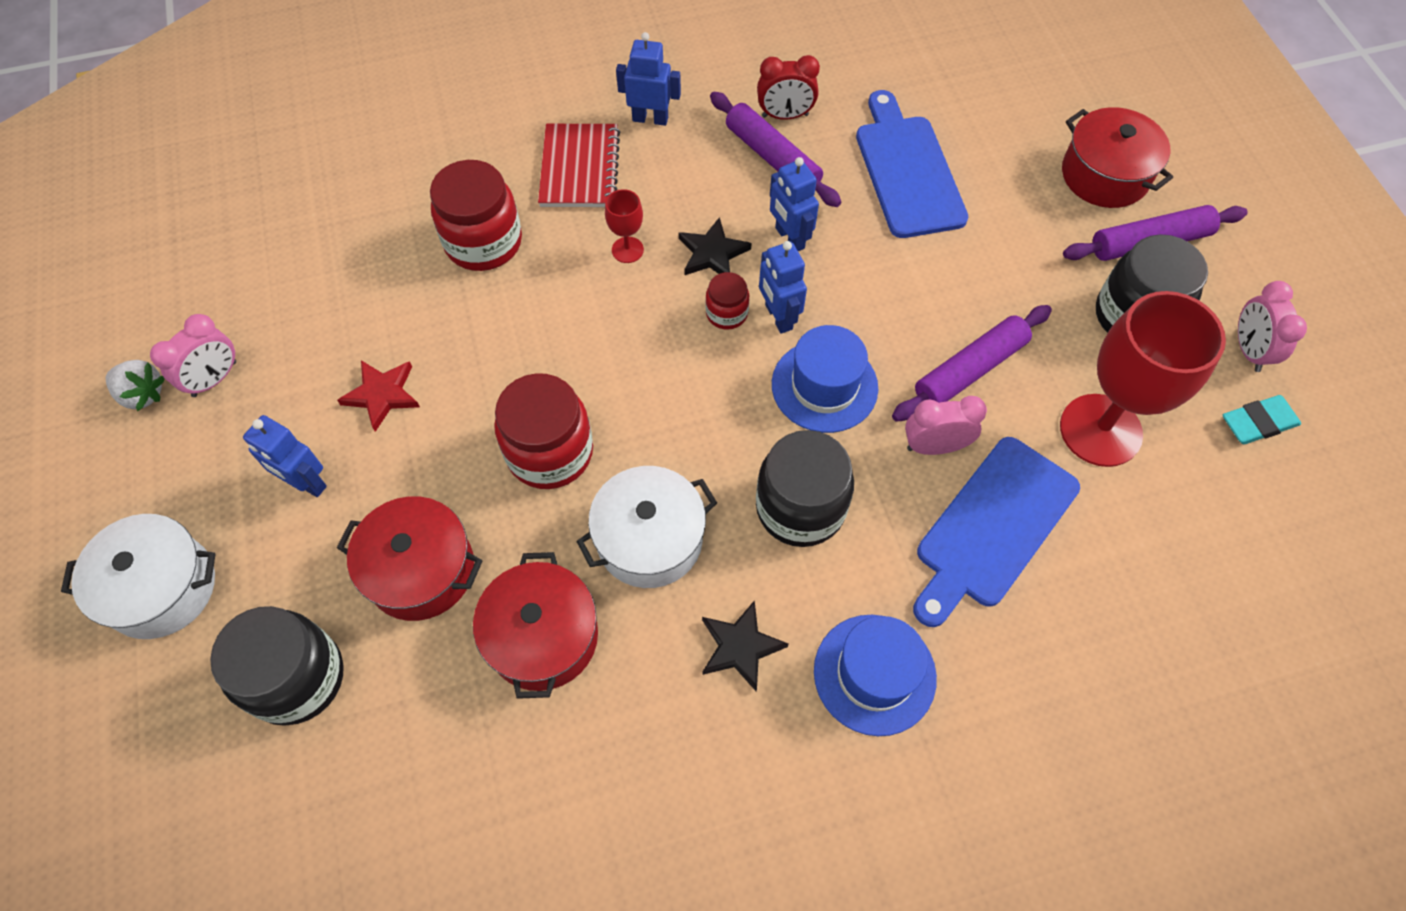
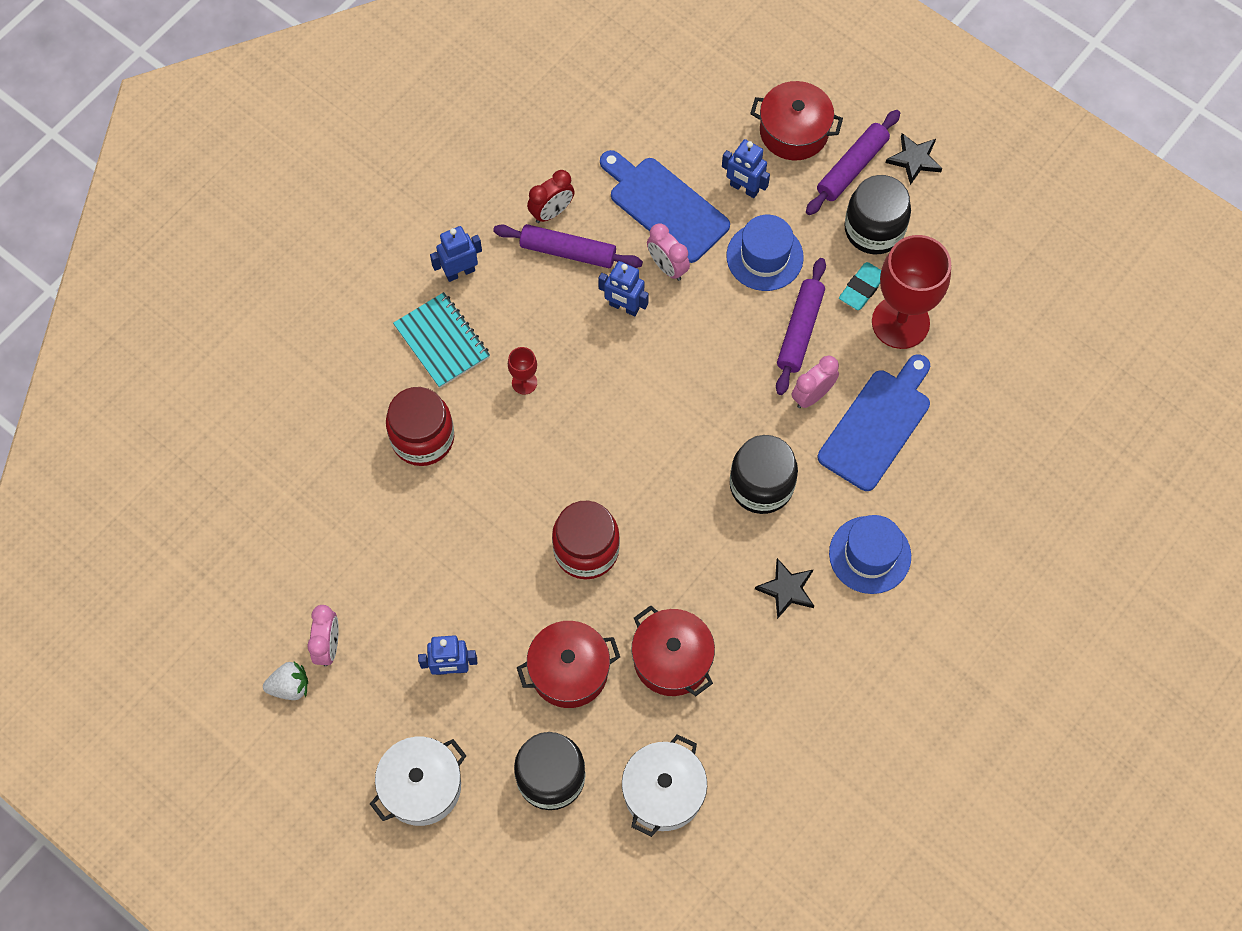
camera: 35 degrees left, 5 degrees up
red star [337,360,420,432] -> none
red notebook [538,124,621,207] -> turquoise notebook [393,292,490,388]
white pot [576,466,717,588] -> white pot moved to [622,734,707,837]
black star [679,217,752,275] -> black star moved to [886,133,942,185]
red jar [705,272,749,330] -> none
blue robot [759,241,807,334] -> blue robot moved to [722,139,770,198]
blue hat [772,325,878,433] -> blue hat moved to [726,215,804,291]
blue cutting board [913,437,1080,627] -> blue cutting board turned 150 degrees counterclockwise [818,354,930,491]
turquoise eraser [1223,395,1301,444] -> turquoise eraser moved to [839,262,881,310]
pink clock [1238,281,1307,372] -> pink clock moved to [647,223,690,281]

